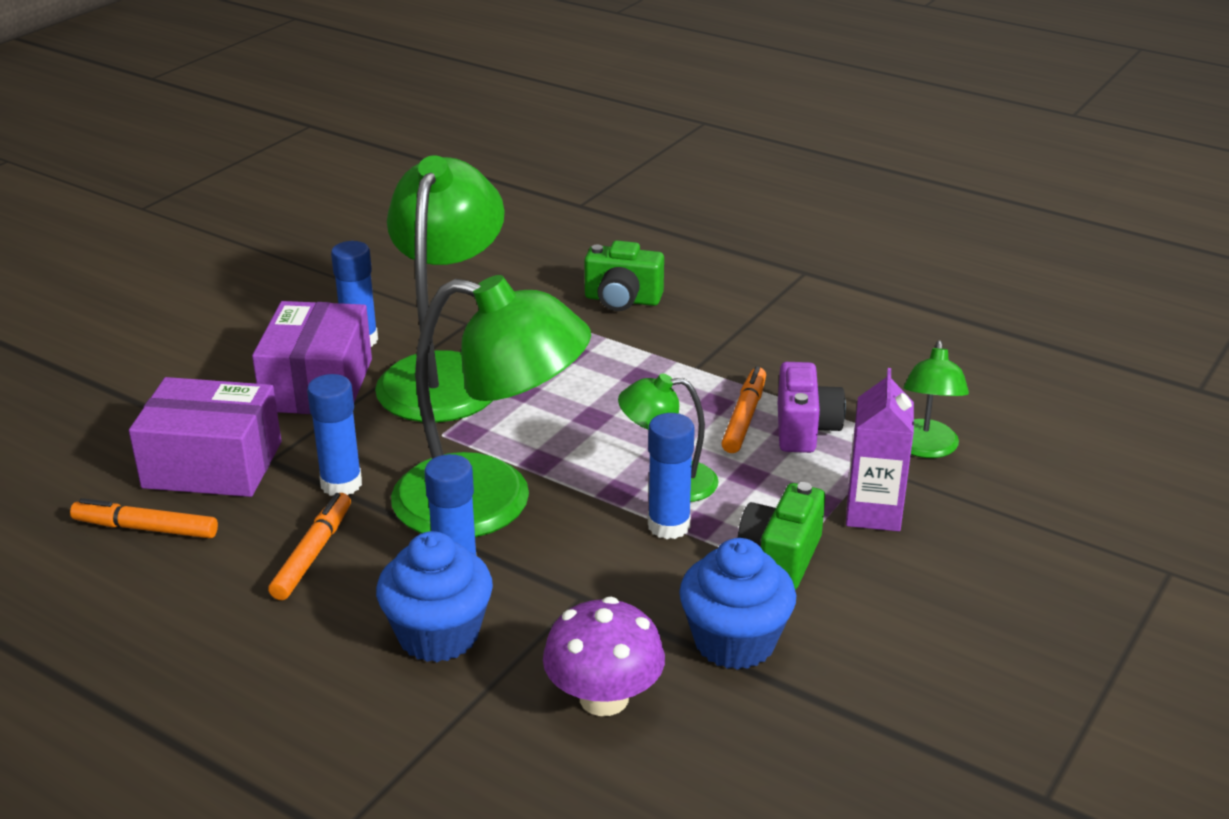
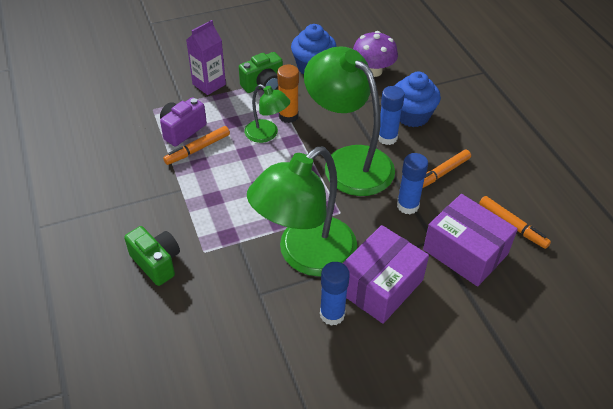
camera: 145 degrees left, 15 degrees up
blue glue stick [648,413,695,539] -> orange glue stick [277,64,299,123]
green lamp [904,340,969,458] -> none

